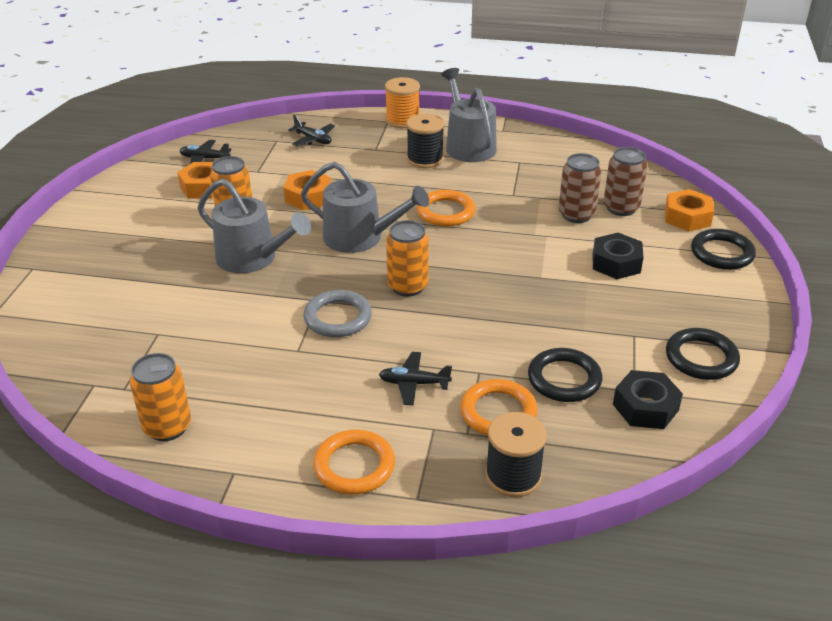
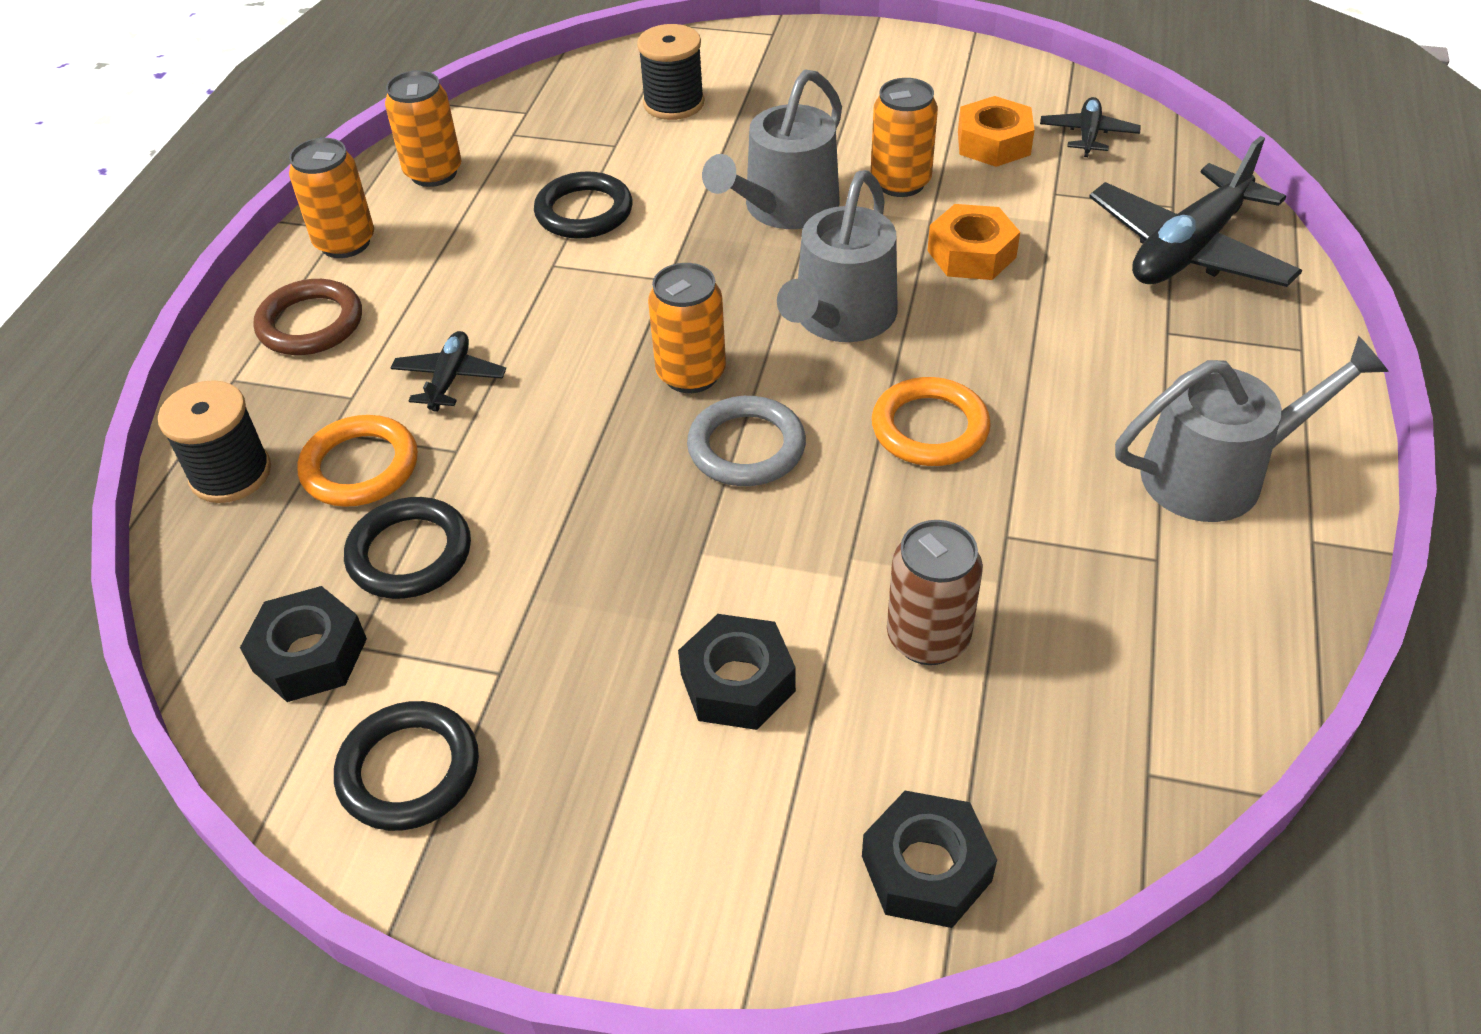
camera: 95 degrees right, 10 degrees up
black plane [288,115,335,146] -> black plane [1089,136,1302,287], size x2.04
grey ring [303,290,372,337] -> grey ring moved to [687,396,806,486]
orange ring [313,430,395,495] -> brown ring [253,279,362,355]
orange spool [385,77,420,128] -> none
black spool [407,114,444,168] -> black spool moved to [637,24,704,120]
brown can [604,147,648,216] -> none
orange nut [665,189,714,231] -> black nut [862,791,997,928]
black ring [691,229,756,270] -> black ring moved to [534,171,632,239]
none -> orange can [289,138,374,258]

